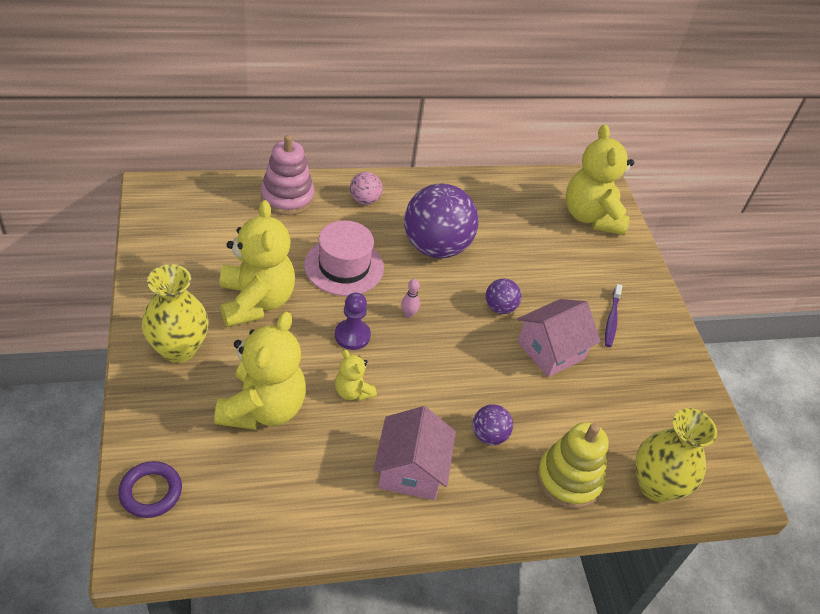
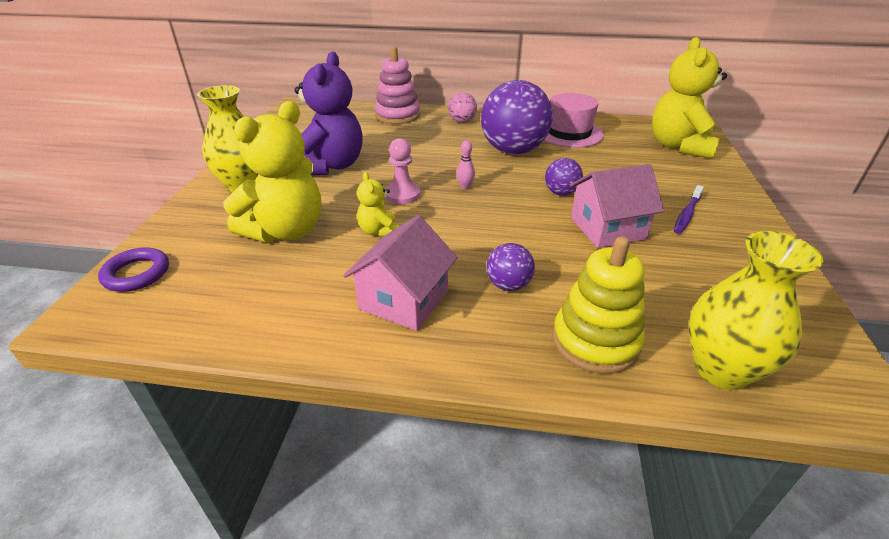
camera: 25 degrees right, 10 degrees down
yellow teddy bear [220,200,295,327] -> purple teddy bear [295,52,363,175]
pink hat [304,221,384,296] -> pink hat moved to [544,93,604,148]
purple pawn [335,292,371,350] -> pink pawn [386,138,420,204]

